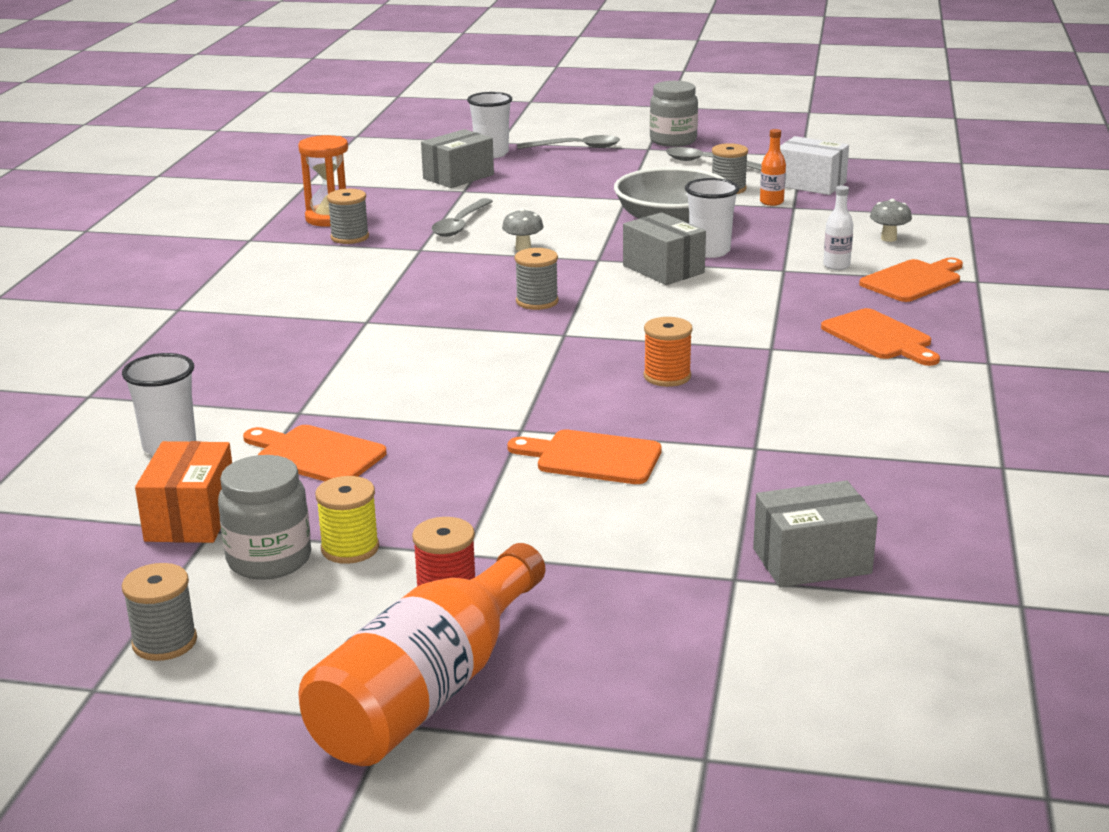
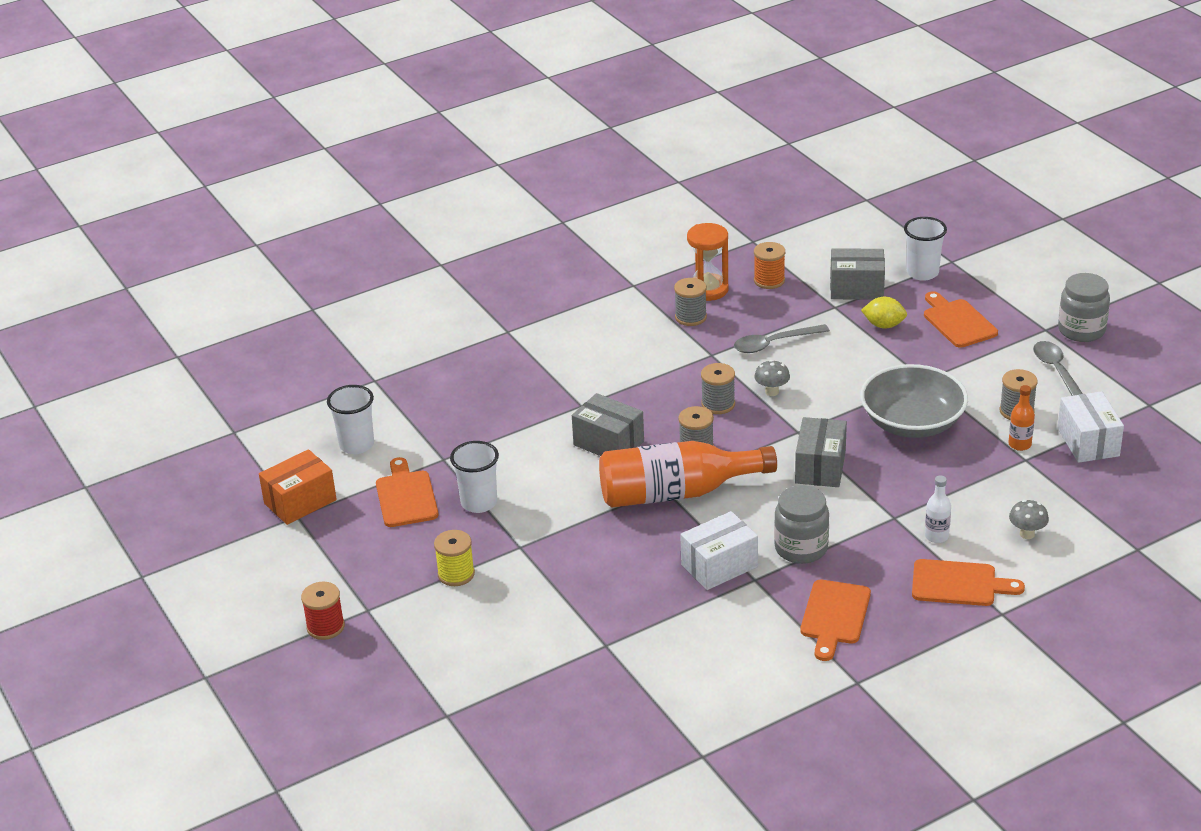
camera: 50 degrees right, 10 degrees up
grey spool [122,563,197,661] -> grey spool moved to [701,363,735,414]
grey jar [218,455,311,580] -> grey jar moved to [774,485,829,564]
orange bottle [298,543,545,766] -> orange bottle moved to [599,441,777,508]
yellow spool [315,476,379,564] -> yellow spool moved to [434,530,475,586]
orange cutting board [507,430,662,484] -> orange cutting board moved to [924,291,998,348]
grey spoon [517,135,620,149] -> none
orange spool [644,317,693,387] -> orange spool moved to [754,242,785,289]
white cup [685,178,739,258] -> white cup moved to [450,441,499,513]
grey box [753,480,878,588] -> grey box moved to [572,393,644,456]
none -> white box [680,511,758,590]
none -> yellow lemon [861,297,907,328]

